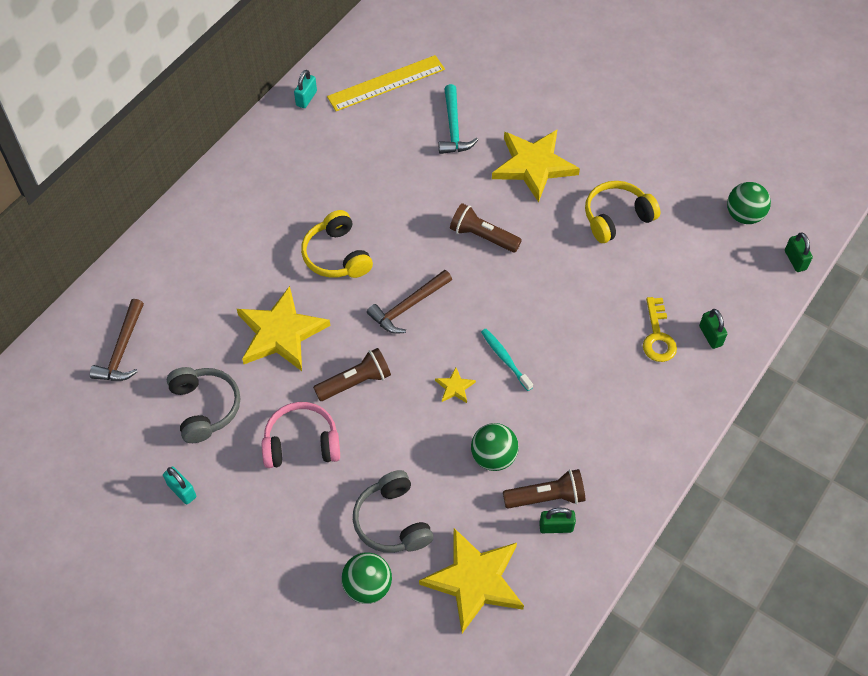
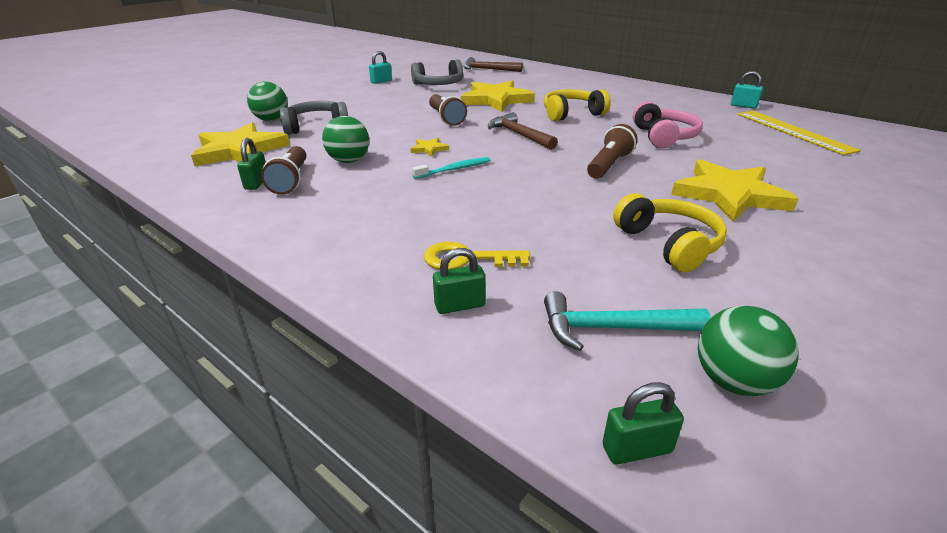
camera: 95 degrees right, 25 degrees down
pink headphones [262,402,340,468] -> pink headphones moved to [633,101,703,148]
turquoise hammer [439,84,478,154] -> turquoise hammer moved to [544,291,710,351]

